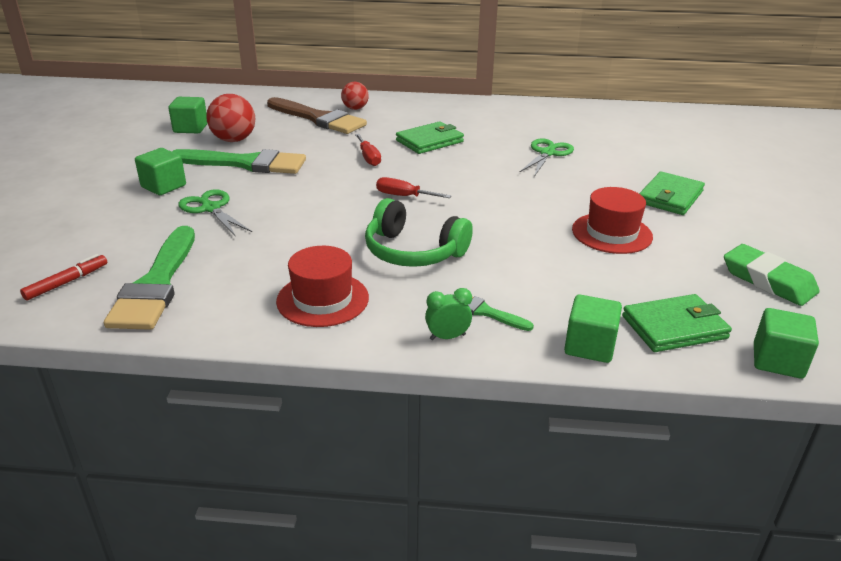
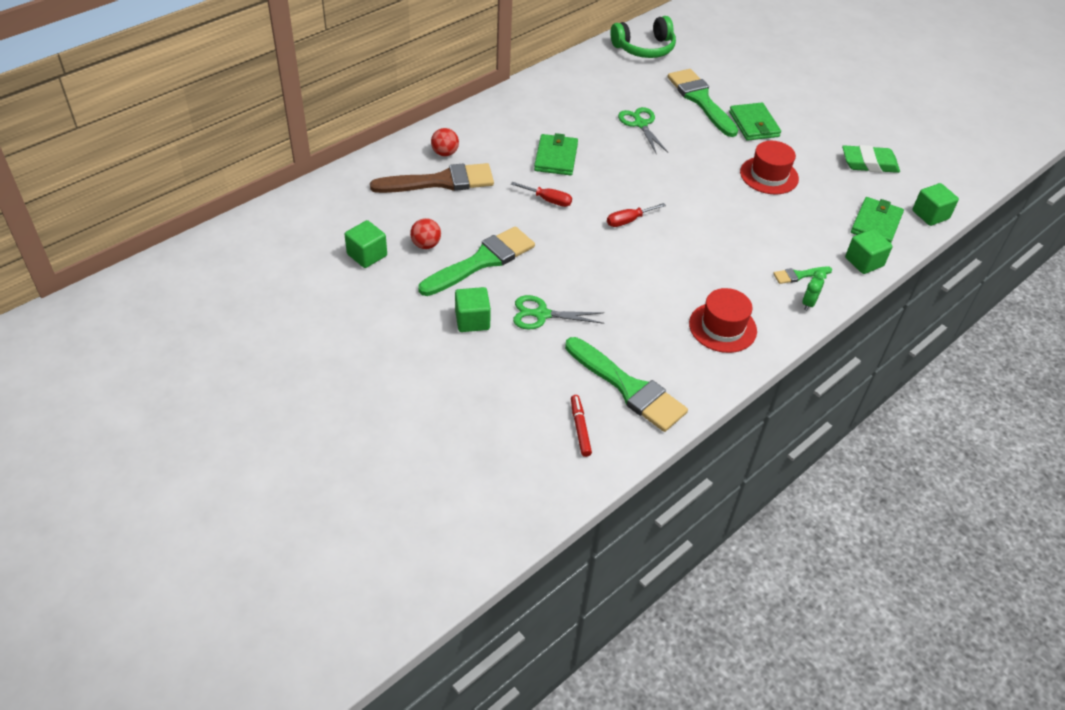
camera: 50 degrees left, 15 degrees up
red ball [206,94,255,142] -> red ball [410,218,441,249], size x0.64
green headphones [365,198,473,267] -> green headphones moved to [610,16,676,58]
none -> green brush [668,69,738,137]

